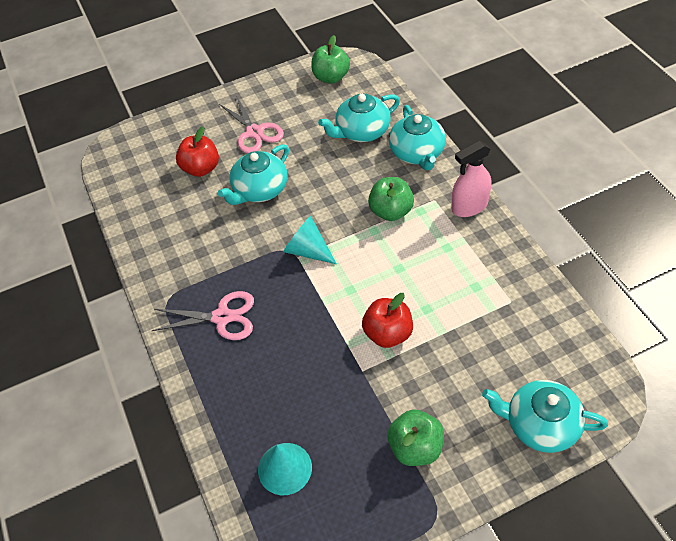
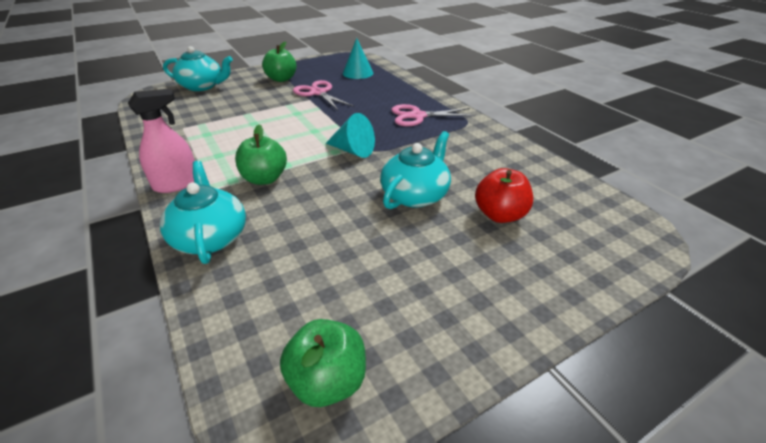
camera: 170 degrees right, 15 degrees down
pink scissors [219,95,284,153] -> pink scissors moved to [293,80,354,110]
turquoise teapot [318,93,400,142] -> none
red apple [362,293,413,348] -> none

